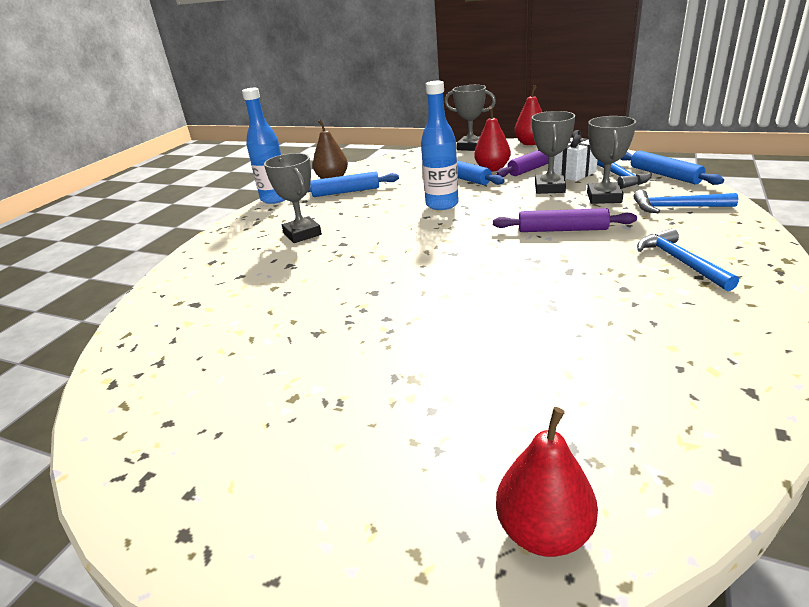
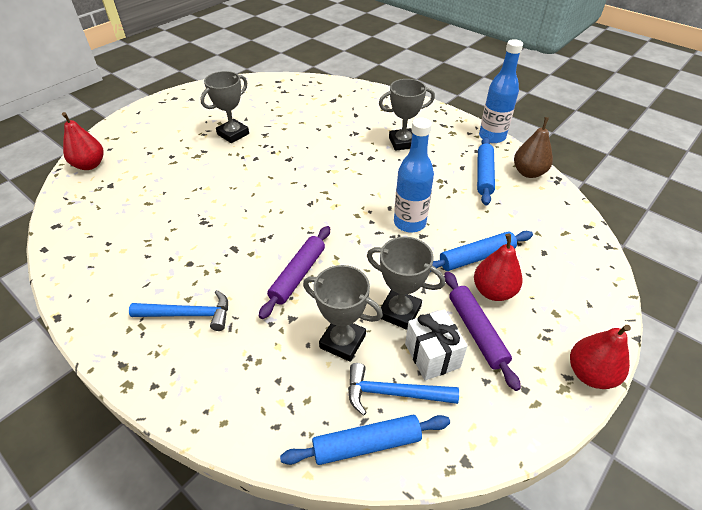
camera: 105 degrees right, 15 degrees up
grey trophy [444,85,496,151] -> grey trophy moved to [200,71,249,143]
blue hammer [634,190,739,213] -> none

